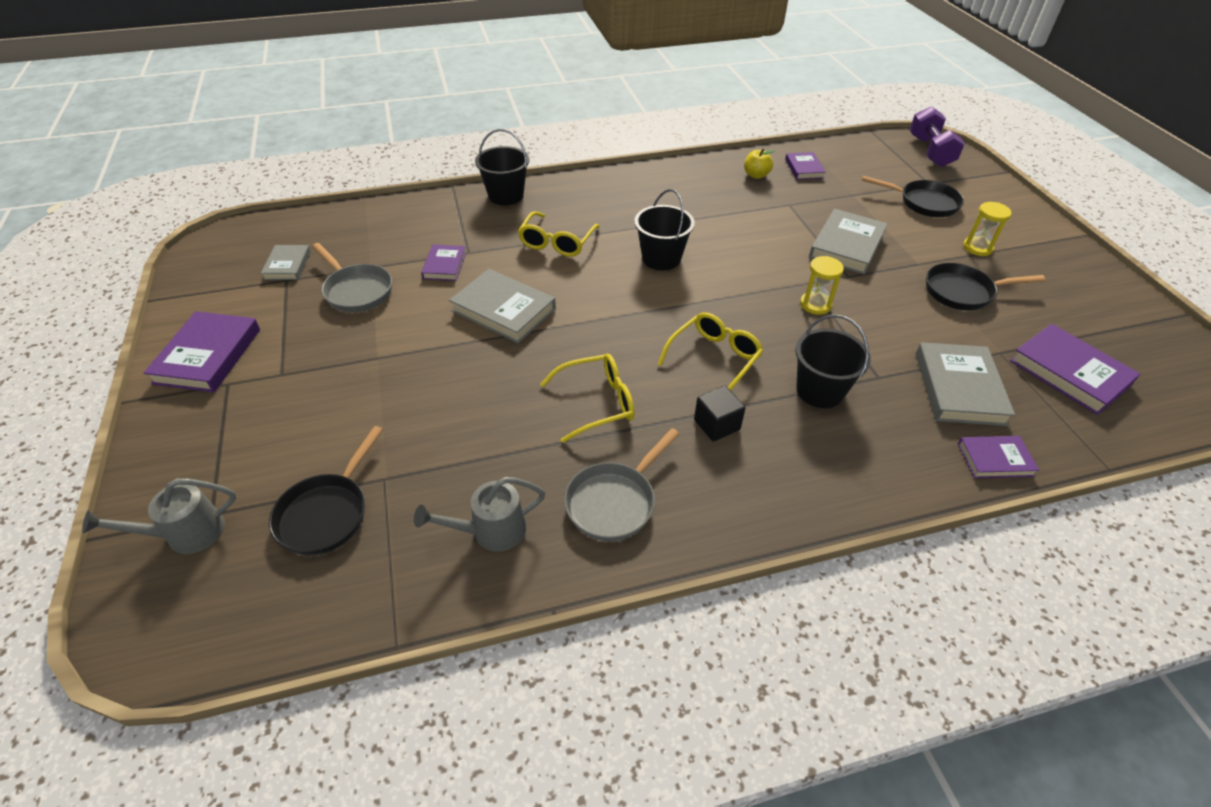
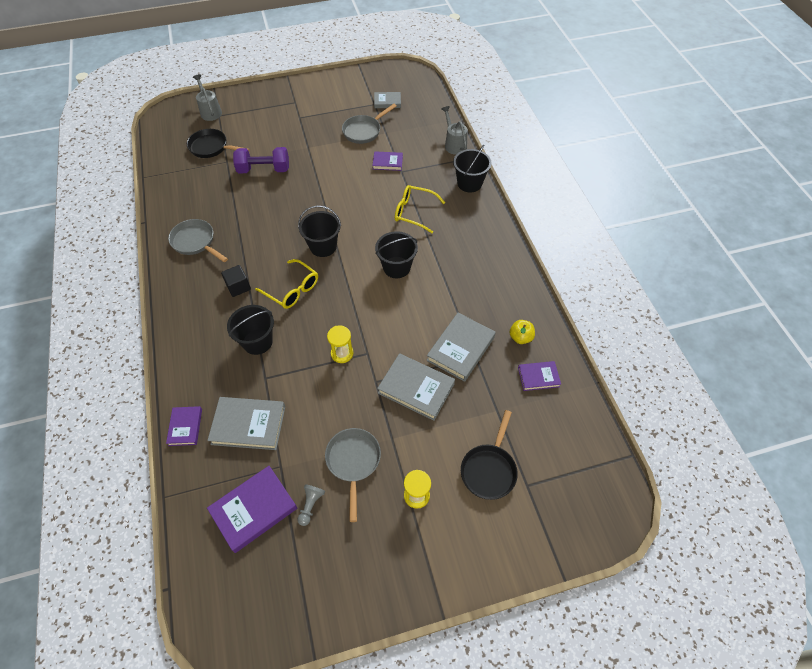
camera: 90 degrees right, 10 degrees up
purple book [144,311,260,392] -> none
grey watering can [414,477,545,552] -> grey watering can moved to [442,106,468,155]
grey book [449,269,556,343] -> grey book moved to [426,313,496,382]
yellow glasses [540,354,635,443] -> none
purple dumbbell [909,106,965,167] -> purple dumbbell moved to [233,147,289,173]
black pan [926,263,1045,311] -> grey pan [325,428,381,522]
none -> grey pawn [297,484,325,526]
none -> black bucket [298,205,341,257]

